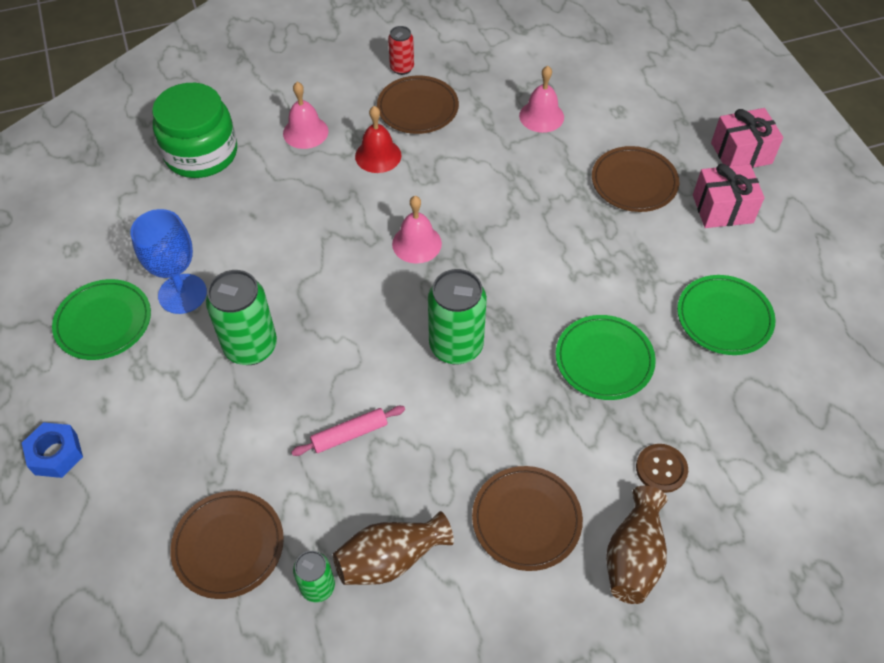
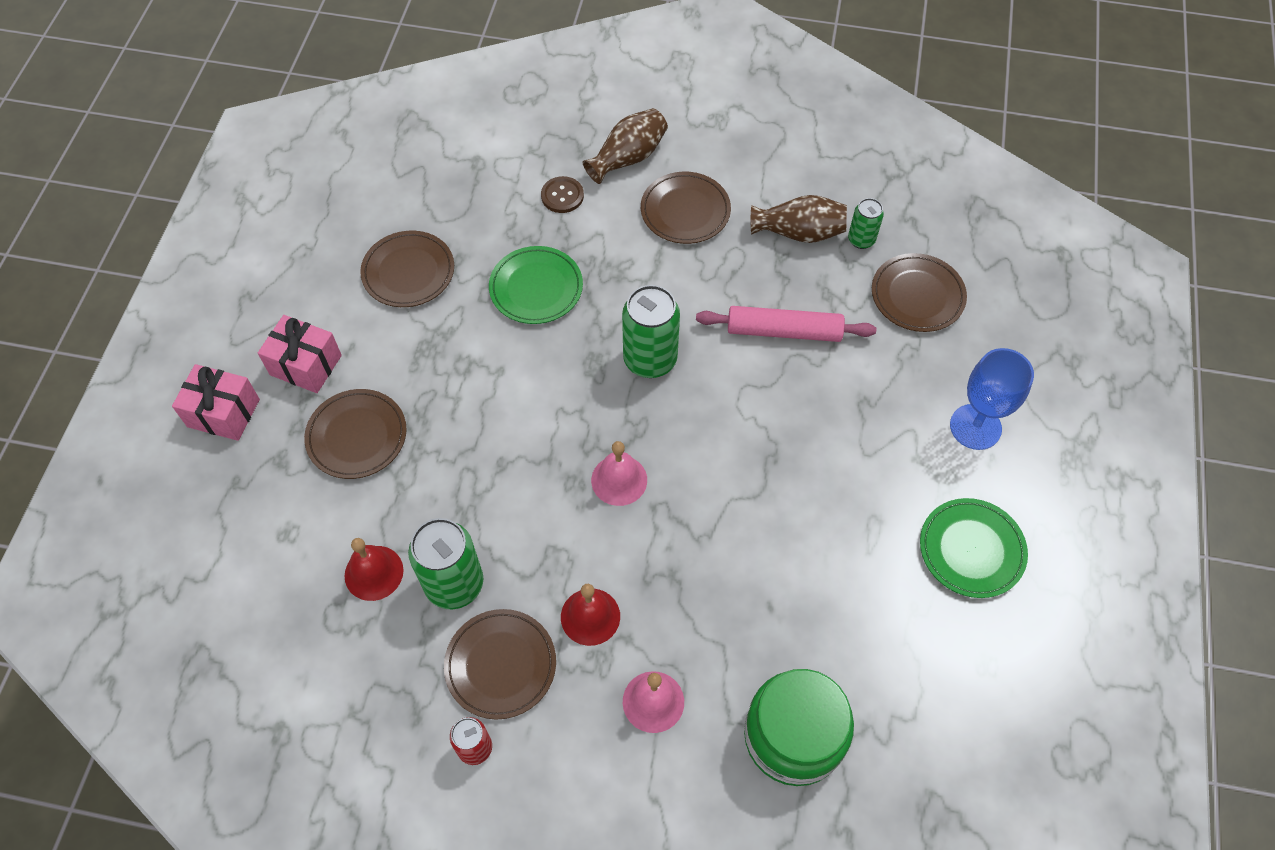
camera: 150 degrees left, 5 degrees up
blue nut [22,422,83,478] -> none
blue goblet [130,209,207,314] -> blue goblet moved to [950,348,1034,450]
green can [206,270,277,365] -> green can moved to [408,518,484,609]
pink rolling pin [291,406,405,456] -> pink rolling pin [696,306,876,342], size x1.61
pink bell [519,66,564,133] -> red bell [345,538,404,601]
green plate [677,275,776,355] -> brown plate [360,231,454,307]

